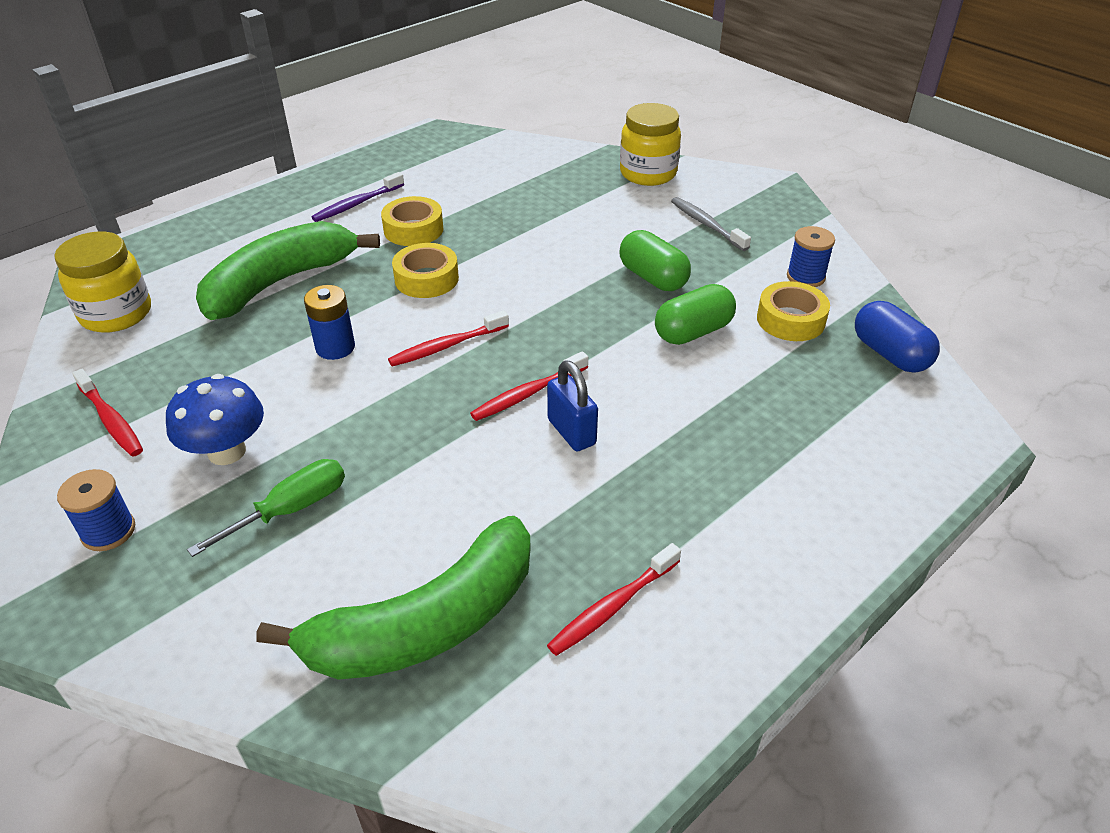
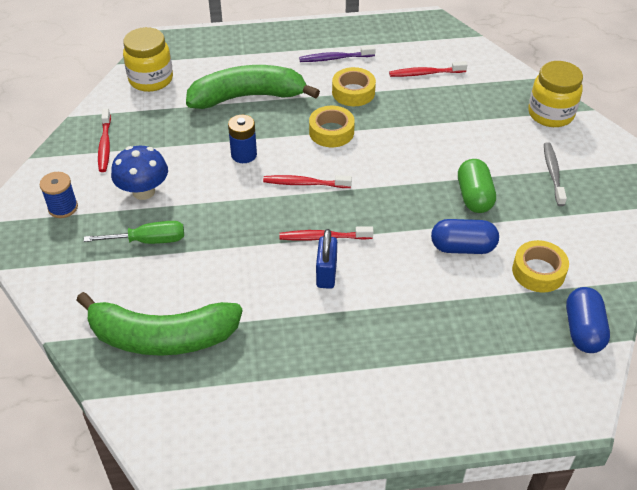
camera: 35 degrees right, 5 degrees up
red toothbrush [547,543,681,656] -> red toothbrush moved to [389,61,467,77]
green capsule [655,284,736,345] -> blue capsule [431,219,499,254]
blue spool [787,226,835,287] -> none

